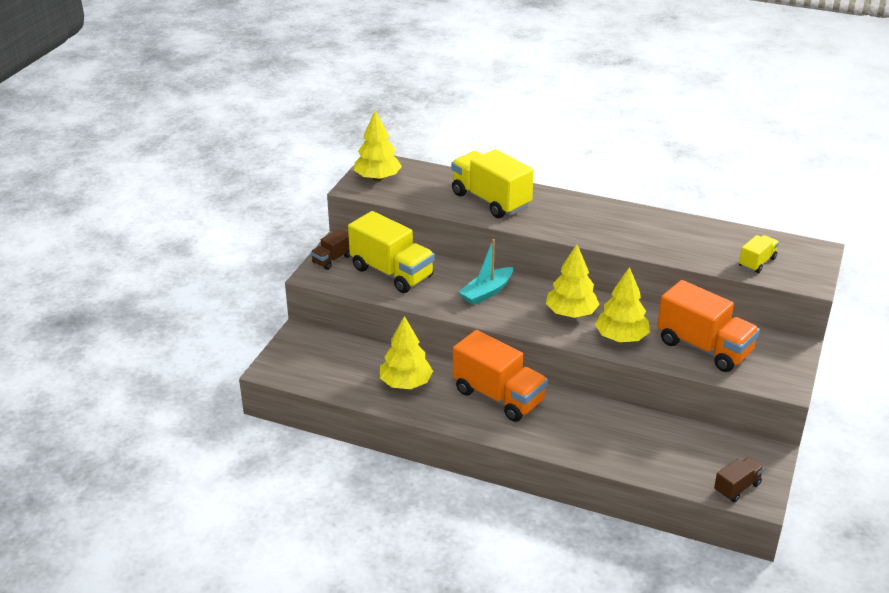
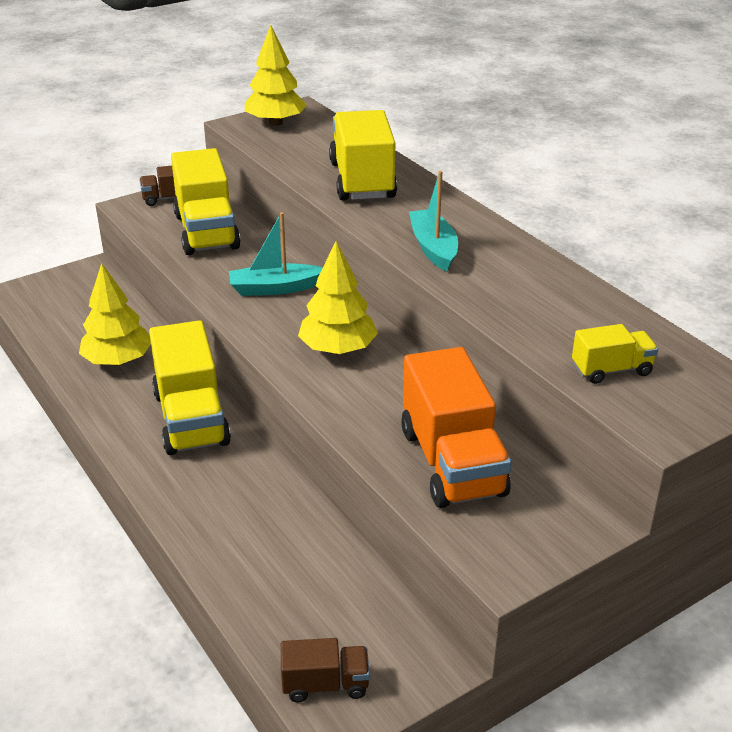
camera: 35 degrees right, 0 degrees up
orange truck [453,330,548,422] -> yellow truck [149,320,231,455]
yellow tree [595,267,650,342] -> none
none -> turquoise boat [409,171,458,272]

